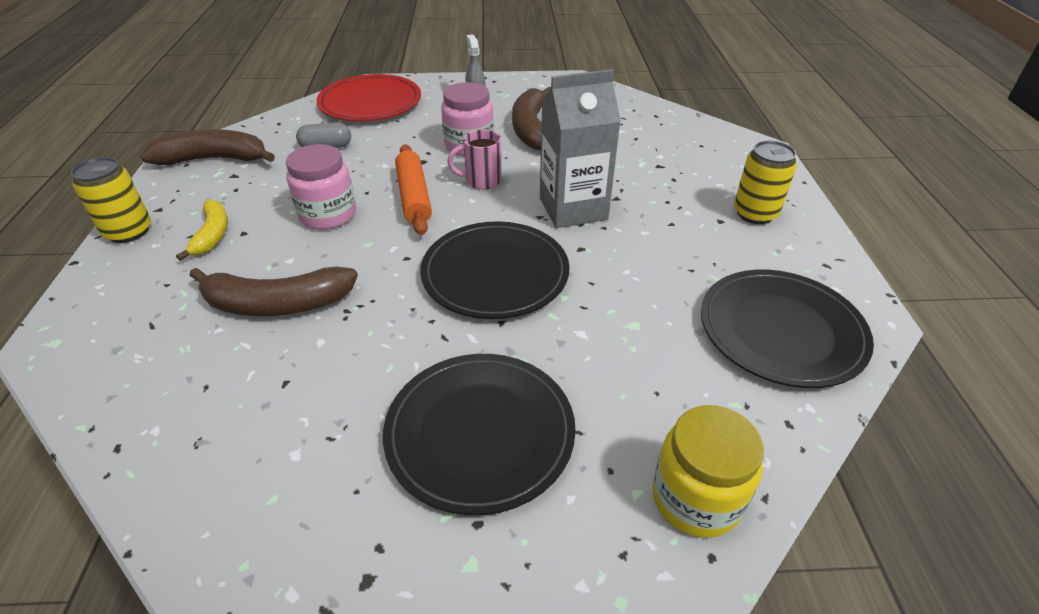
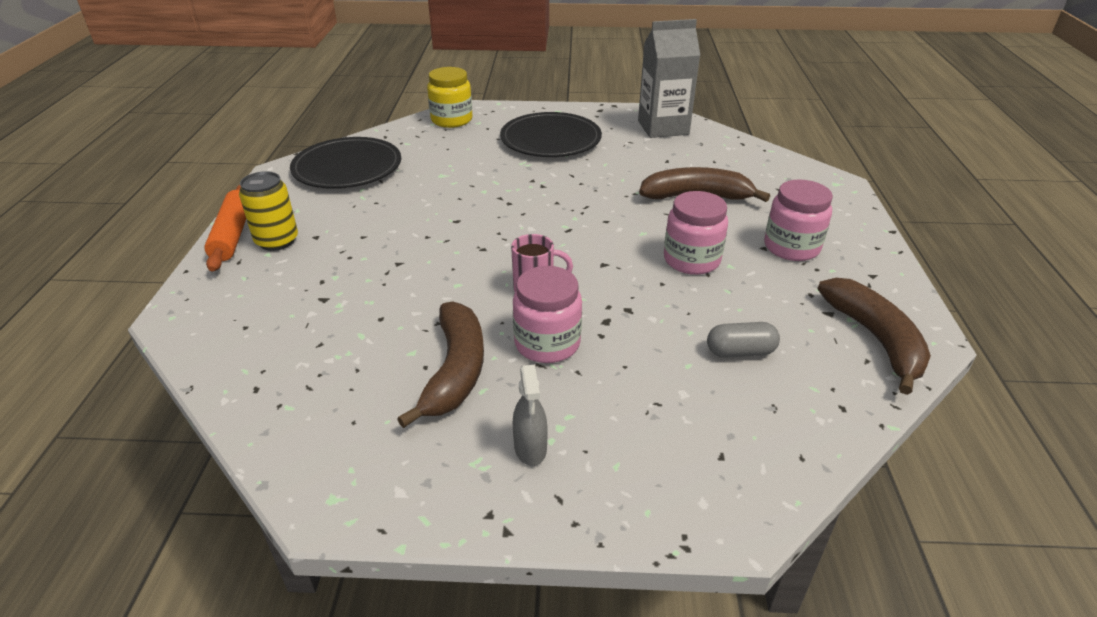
camera: 175 degrees left, 5 degrees down
yellow can [71,157,151,243] -> none
brown banana [141,129,275,165] -> brown banana turned 105 degrees counterclockwise [818,278,931,395]
yellow banana [176,199,228,261] -> pink jar [764,180,833,261]
red plate [316,74,421,121] -> none
orange rolling pin [395,144,432,235] -> orange rolling pin moved to [204,185,246,272]
black plate [420,221,569,319] -> none
grey carton [540,69,621,228] -> grey carton moved to [638,19,700,138]

